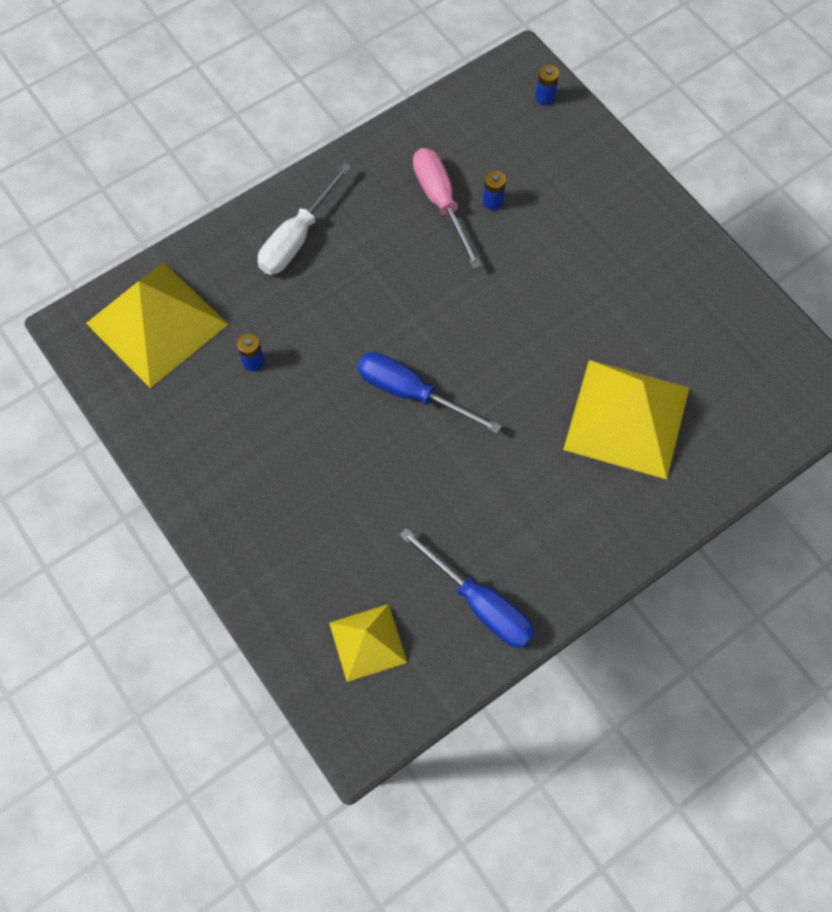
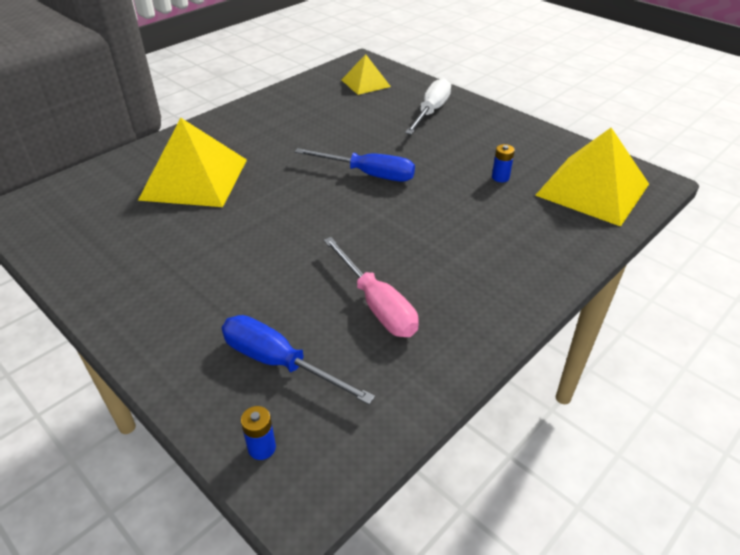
camera: 170 degrees right, 25 degrees down
white screwdriver [258,163,352,275] -> white screwdriver moved to [405,78,451,135]
blue screwdriver [399,528,535,648] -> blue screwdriver moved to [222,315,375,405]
blue battery [483,171,506,210] -> none

